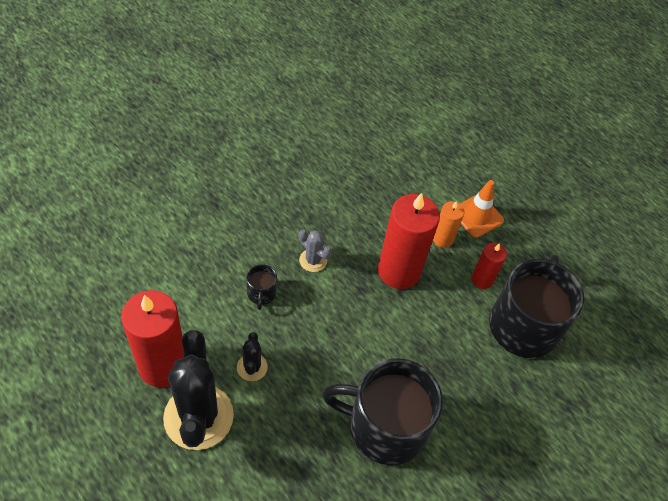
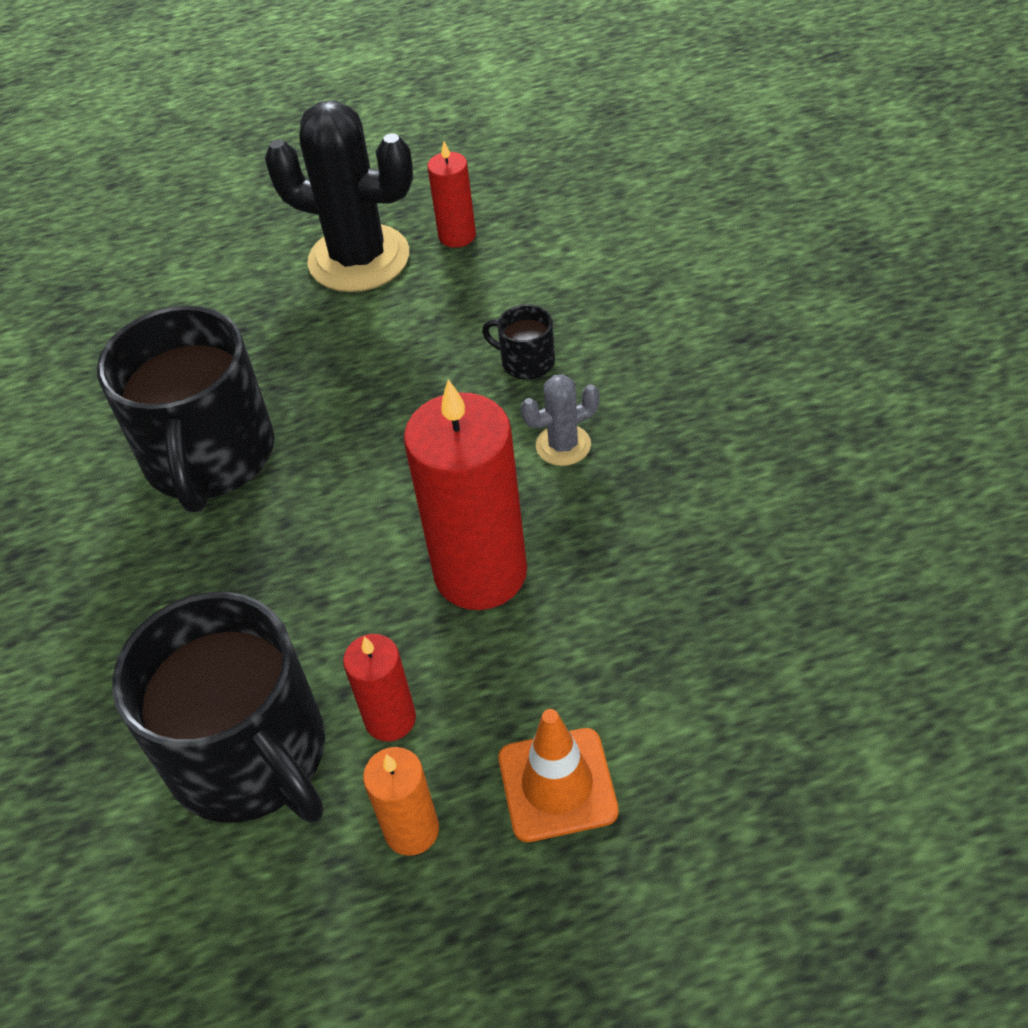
camera: 125 degrees right, 5 degrees down
red candle [121,290,184,387] -> red candle [427,141,476,248], size x0.51
black cactus [237,332,268,381] -> none
black mug [322,358,443,465] -> black mug turned 135 degrees clockwise [97,305,275,512]
orange candle [433,201,464,248] -> orange candle moved to [363,747,439,856]

